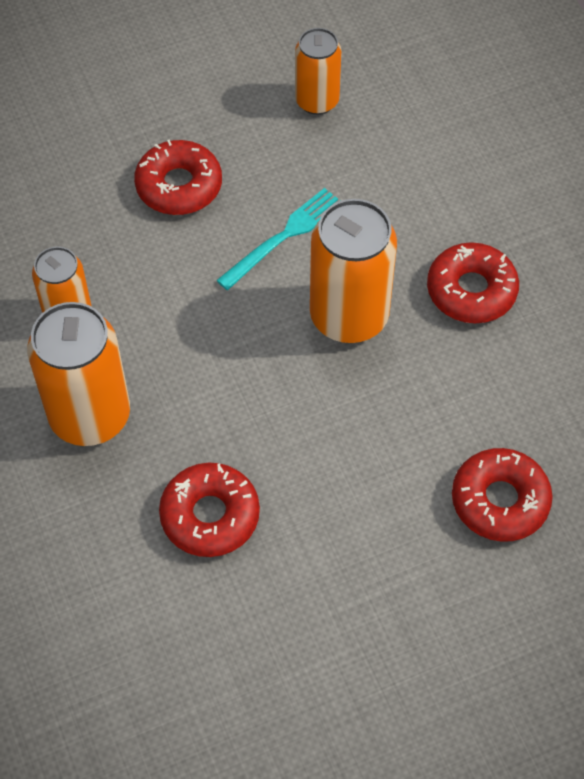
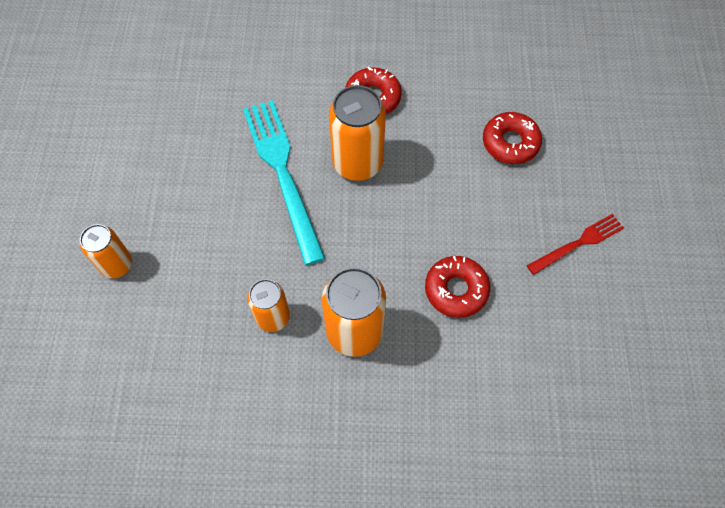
camera: 65 degrees left, 5 degrees up
red donut [134,139,222,215] -> none
turquoise fork [216,188,341,290] -> turquoise fork [243,100,325,265], size x1.84
orange can [295,28,342,115] -> orange can moved to [80,224,132,278]
none -> red fork [527,214,624,275]

